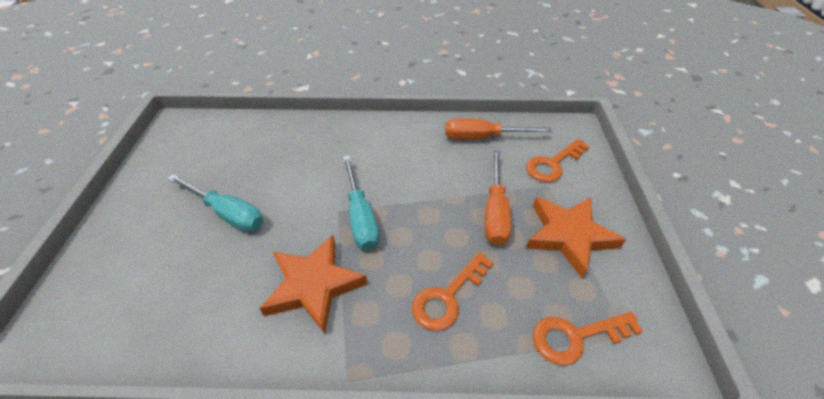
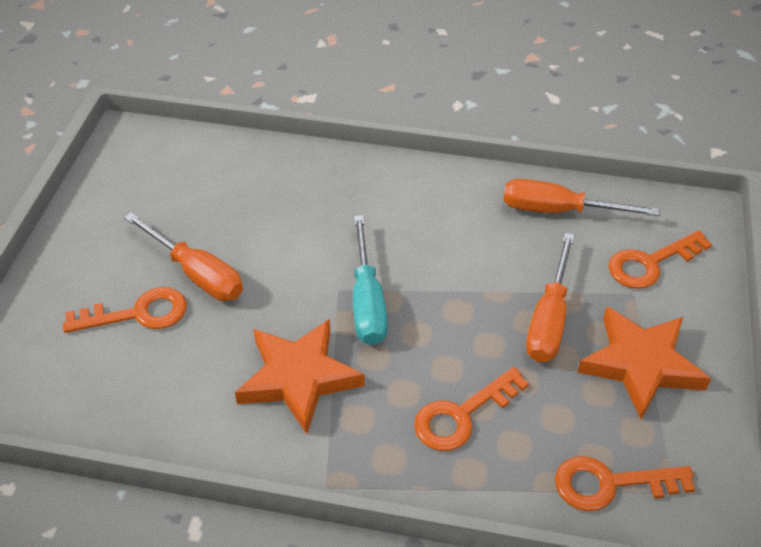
camera: 10 degrees right, 0 degrees up
turquoise screwdriver [167,174,263,232] -> orange screwdriver [124,212,243,301]
none -> orange key [63,287,187,333]

